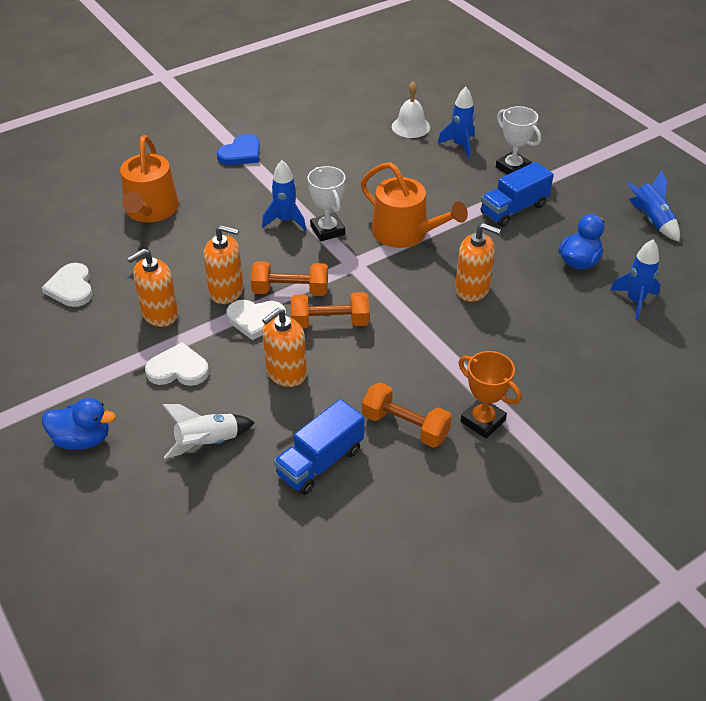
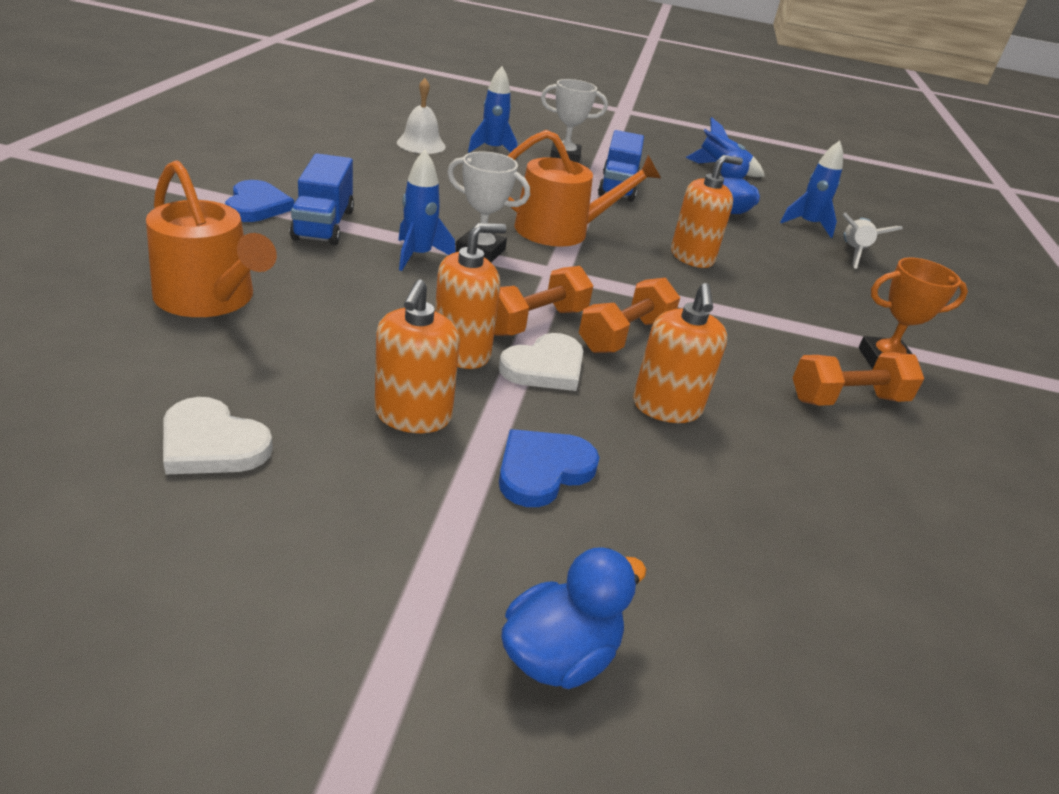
camera: 50 degrees left, 10 degrees down
white heart [145,342,209,386] -> blue heart [499,429,600,507]
white rocket [163,404,255,459] -> white rocket moved to [843,212,903,269]
blue truck [274,399,364,495] -> blue truck moved to [290,153,354,245]

